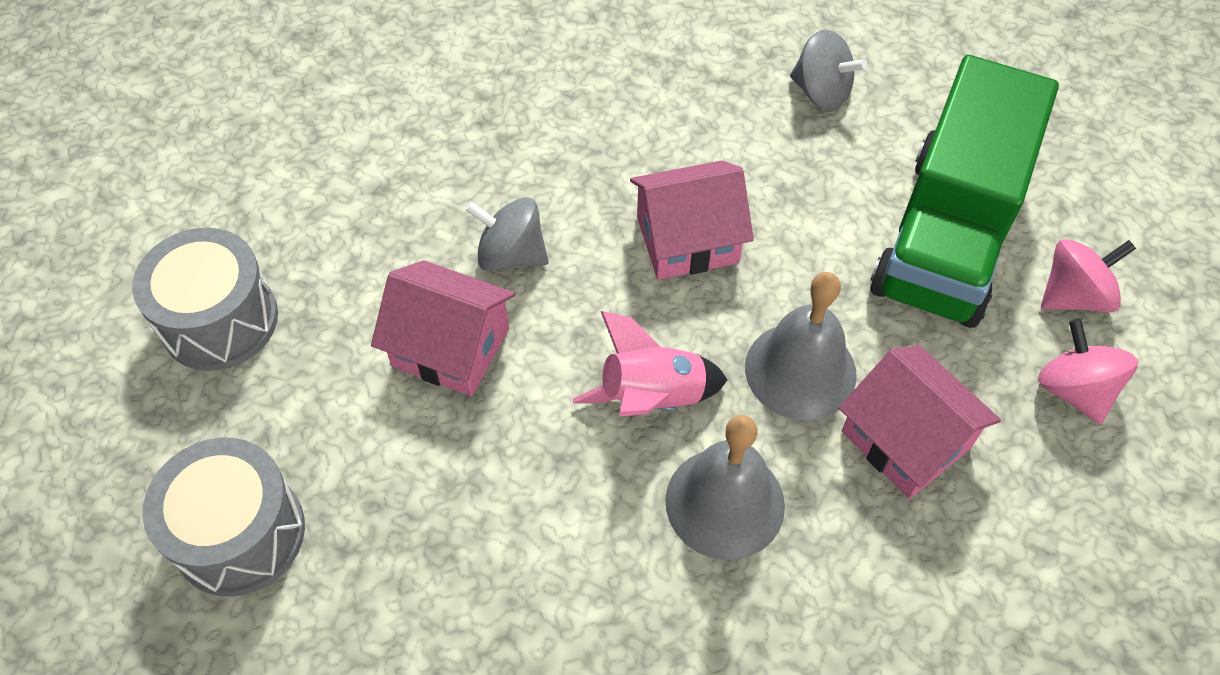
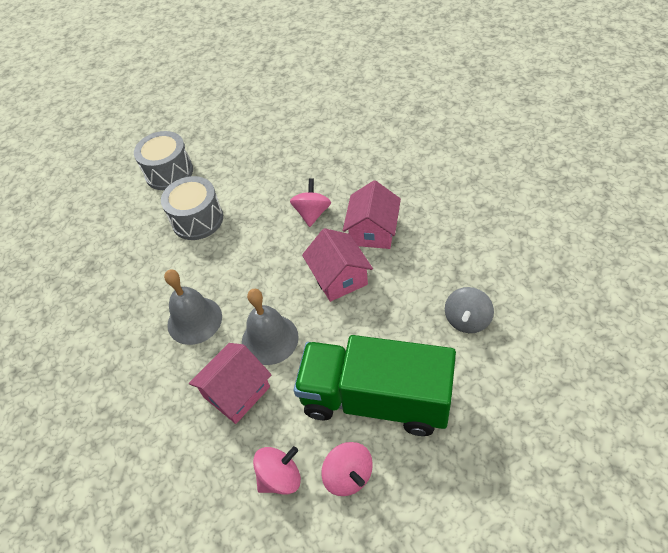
camera: 85 degrees right, 5 degrees down
grey drum [132,228,278,371] -> grey drum moved to [161,176,223,240]
pink house [371,260,515,396] -> pink house moved to [343,180,401,249]
grey spinning top [465,197,549,271] -> pink spinning top [290,178,331,227]
pink rocket [573,311,728,416] -> none

